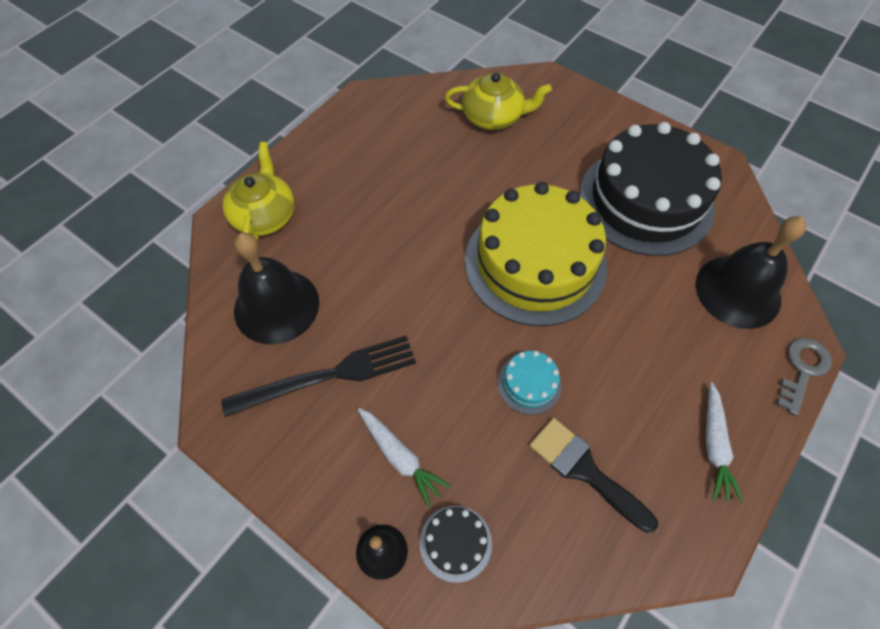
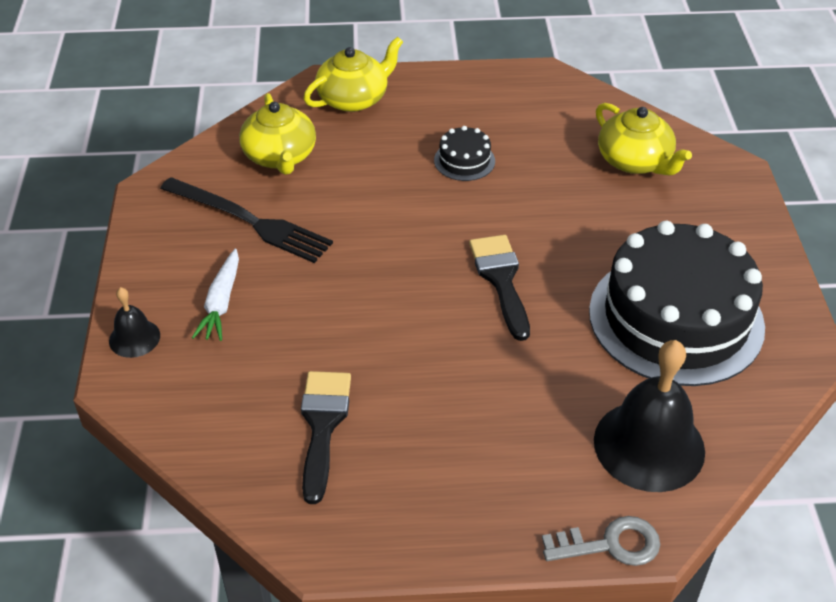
camera: 50 degrees right, 15 degrees down
black bell [234,233,319,344] -> yellow teapot [239,93,316,175]
black cake [420,506,492,583] -> black cake moved to [434,126,495,181]
yellow cake [465,182,607,326] -> black brush [469,235,530,341]
turquoise cake [497,351,562,415] -> none
white carrot [705,382,743,503] -> none

